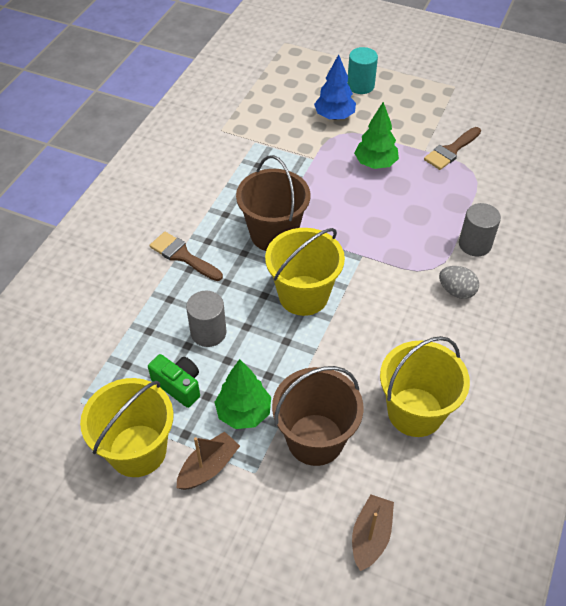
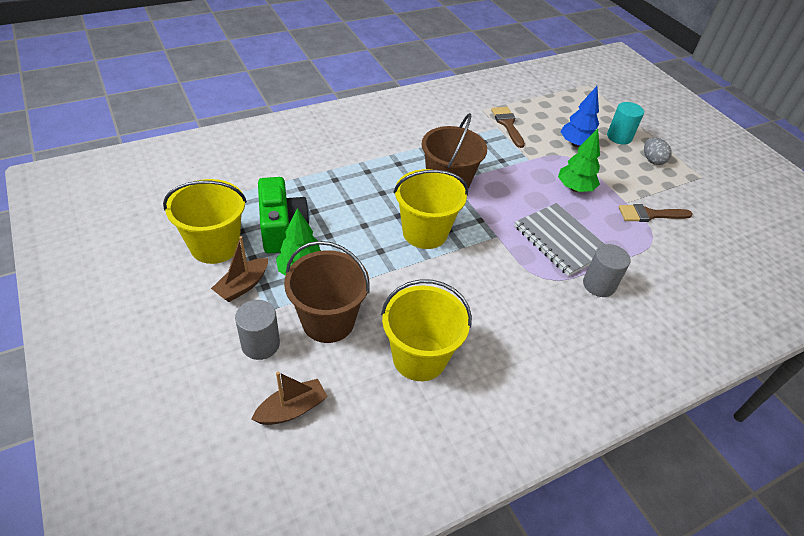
camera: 35 degrees right, 5 degrees down
green camera [148,354,200,408] -> green camera [258,177,309,254], size x1.57
brown brush [149,232,223,281] -> brown brush moved to [491,107,525,148]
brown boat [177,431,240,490] -> brown boat turned 135 degrees clockwise [211,236,268,302]
grey cylinder [186,291,227,347] -> grey cylinder moved to [235,300,280,360]
grey egg [439,266,479,299] -> grey egg moved to [644,137,672,165]
none -> grey notebook [514,203,604,276]

